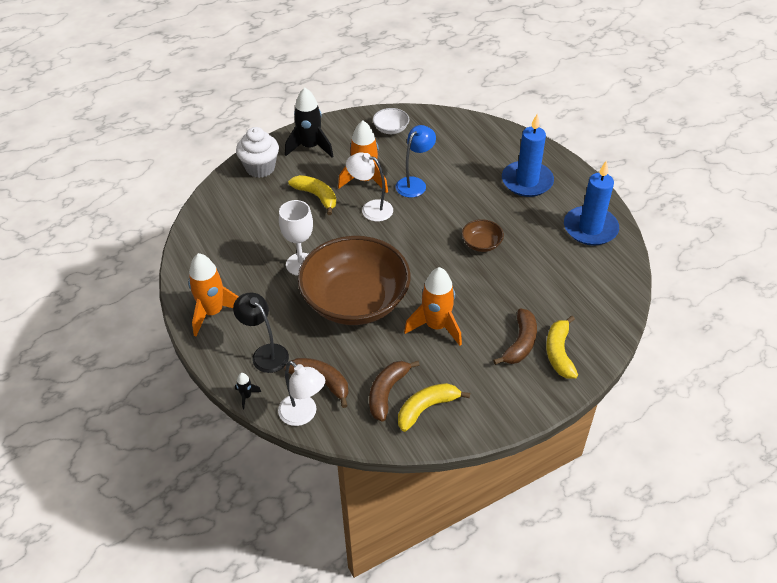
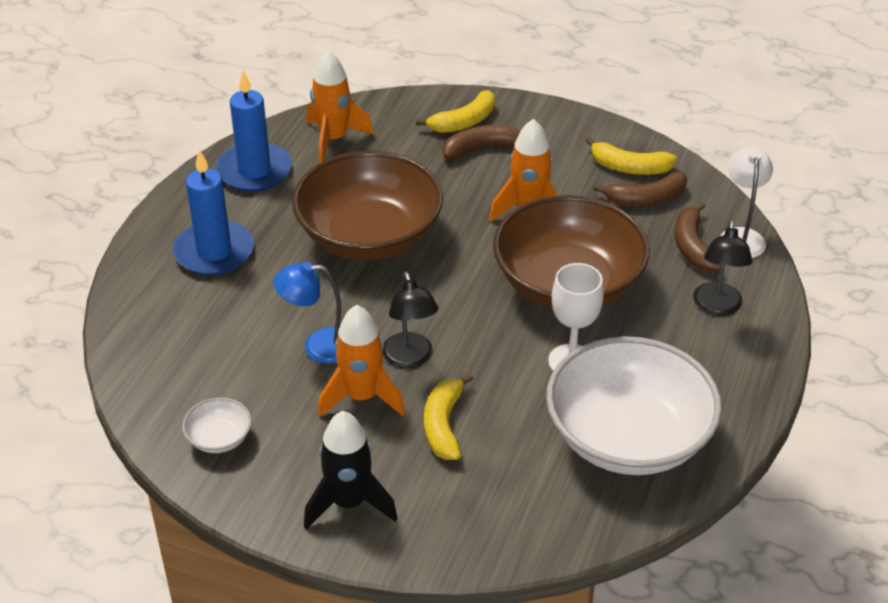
camera: 130 degrees left, 5 degrees down
orange rocket [188,253,239,336] -> orange rocket moved to [306,50,374,163]
black rocket [235,373,261,409] -> none
white cupcake [236,127,279,178] -> none
white lamp [346,152,393,222] -> black lamp [383,272,438,369]
brown bowl [462,219,504,252] -> brown bowl [292,151,443,261], size x2.49
none -> white bowl [546,336,722,475]

